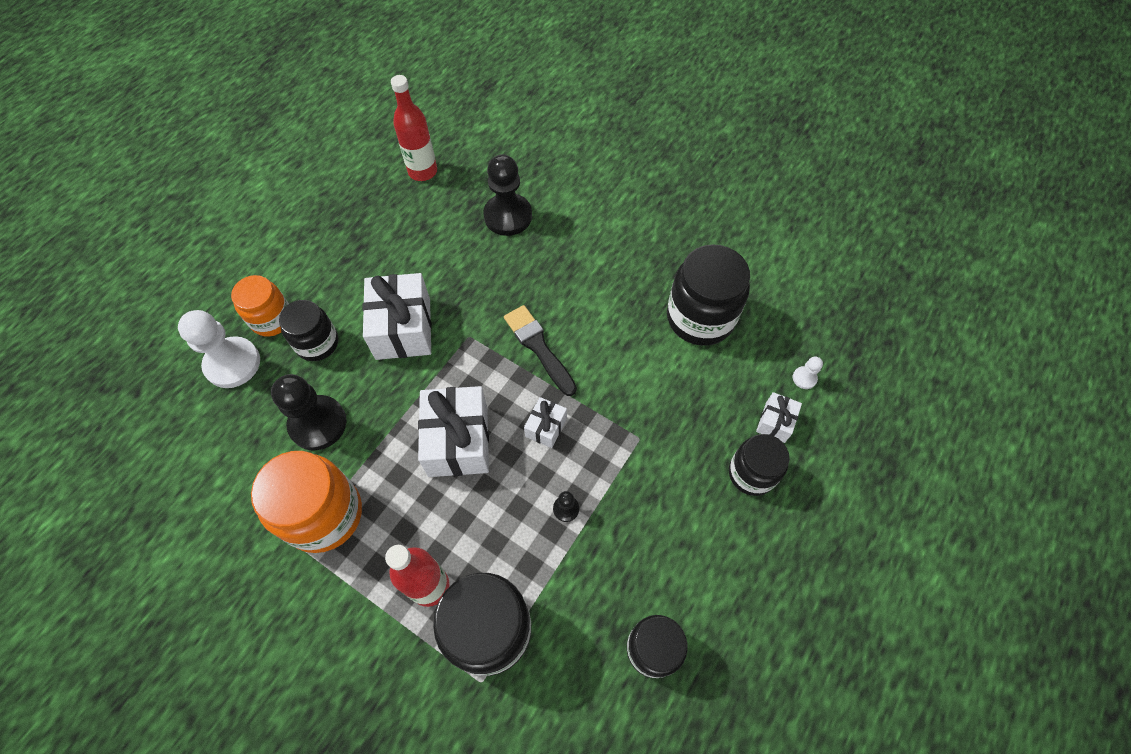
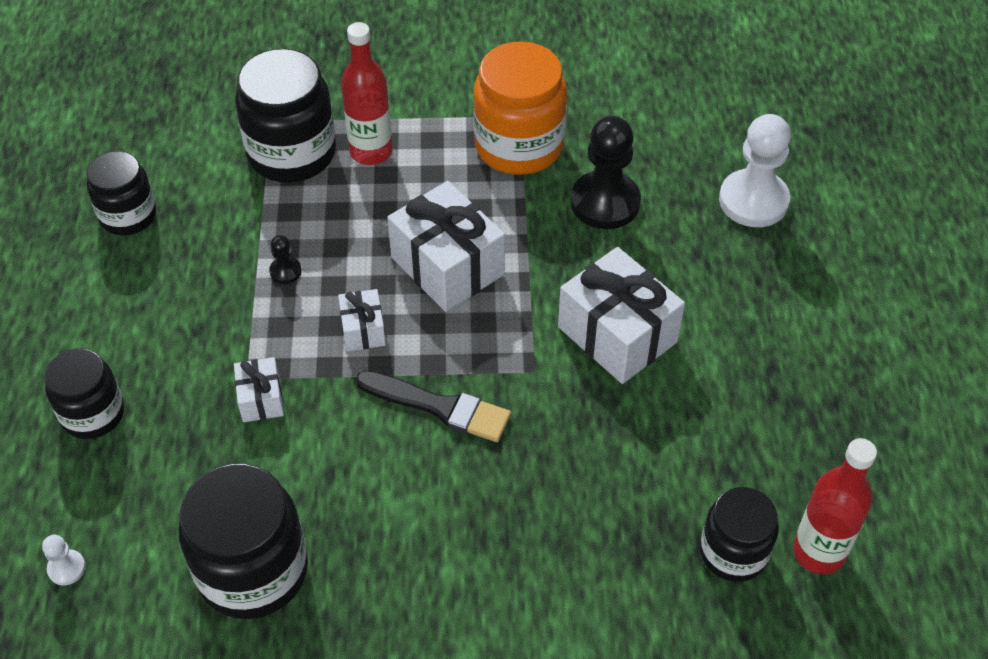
camera: 145 degrees right, 10 degrees down
orange jar [231,275,289,336] -> none
black jar [279,300,338,361] -> black jar moved to [700,487,779,582]
black pawn [483,154,532,236] -> none
white gift [756,392,802,443] -> white gift moved to [234,357,284,422]

